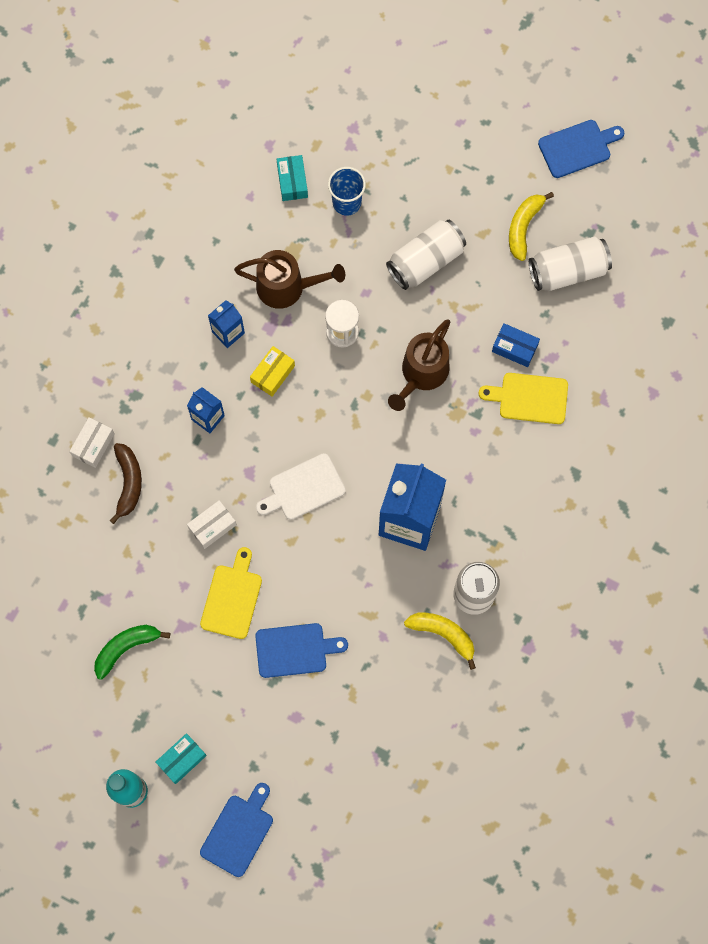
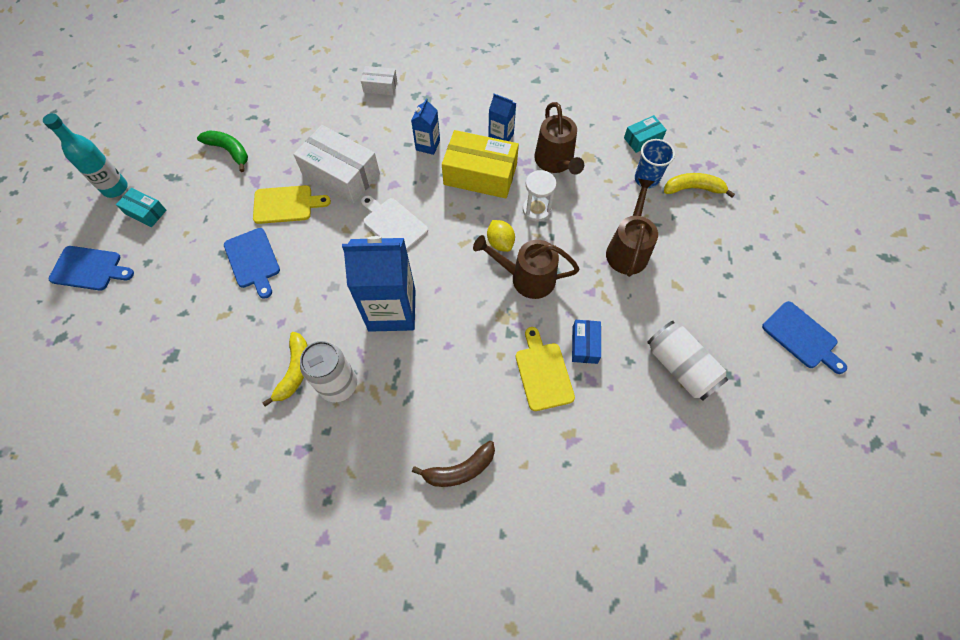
camera: 70 degrees right, 10 degrees down
brown banana [110,443,142,524] -> brown banana moved to [412,441,495,487]
white box [187,500,237,549] -> white box [293,125,380,203], size x1.96
yellow box [250,346,295,397] -> yellow box [442,130,519,198], size x1.96
white can [386,220,466,290] -> brown watering can [606,178,658,277]
yellow banana [509,192,554,261] -> yellow banana moved to [664,173,735,198]
none -> yellow lemon [487,220,515,252]

